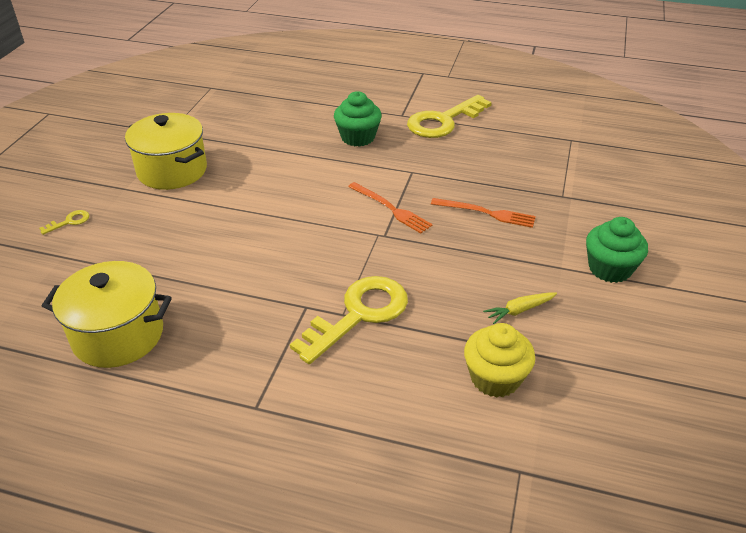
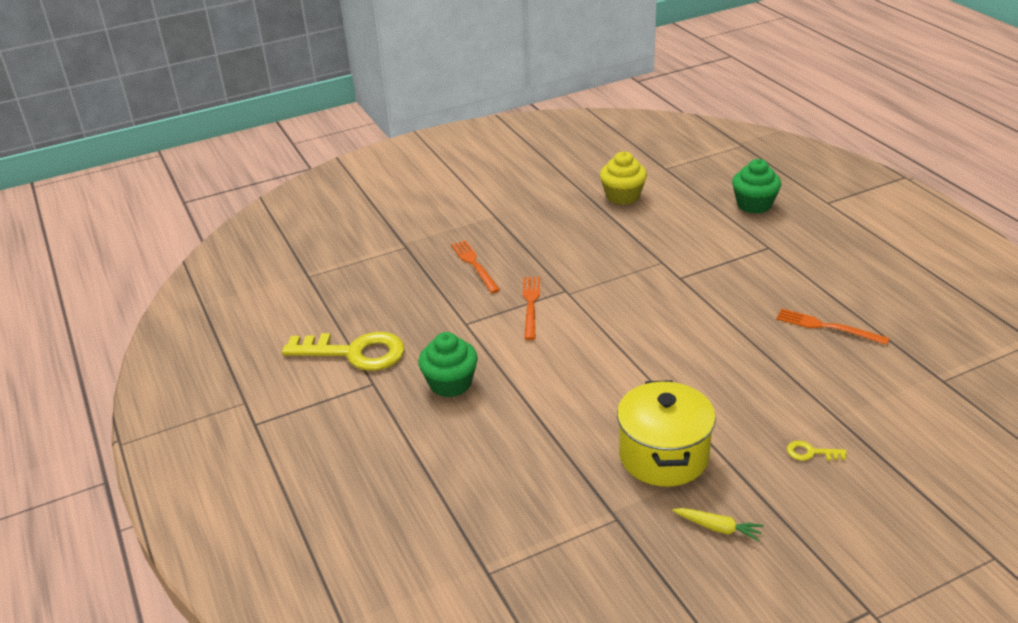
camera: 130 degrees left, 5 degrees down
yellow pot [42,261,172,368] -> orange fork [776,309,890,345]
yellow key [290,276,408,364] -> none
yellow carrot [483,292,557,324] -> yellow carrot moved to [672,508,764,542]
green cupcake [586,217,648,283] -> green cupcake moved to [732,159,781,214]

